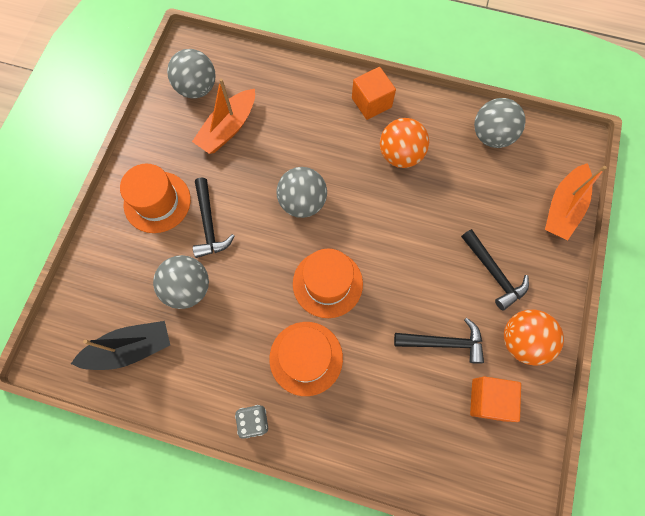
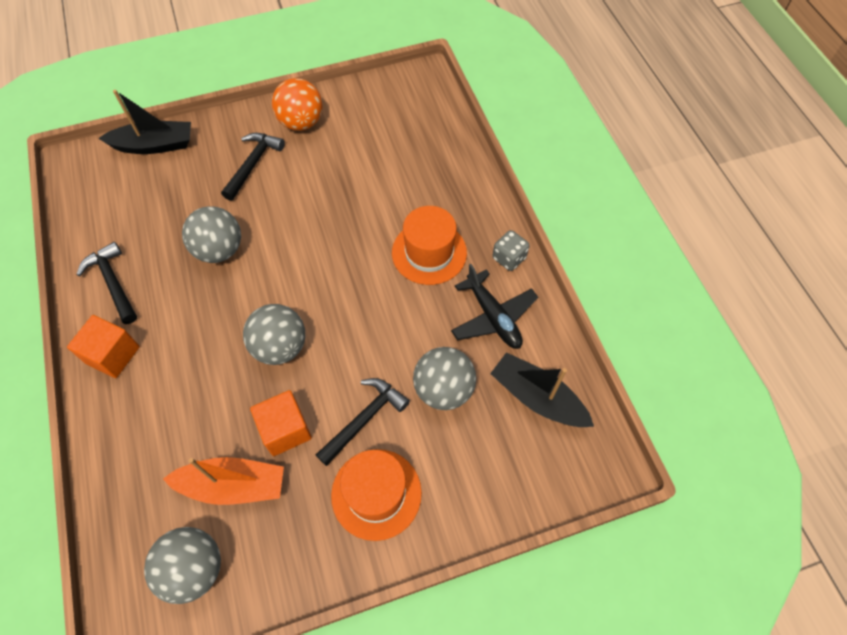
camera: 125 degrees left, 10 degrees down
orange hat [293,248,363,318] -> none
orange ball [380,118,429,168] -> none
black hammer [394,318,484,364] -> black hammer moved to [76,242,137,324]
orange cube [470,376,521,422] -> orange cube moved to [250,390,312,456]
grey ball [474,98,526,148] -> grey ball moved to [182,206,241,263]
orange boat [545,163,607,241] -> black boat [98,90,191,154]
none -> black plane [451,264,538,349]

